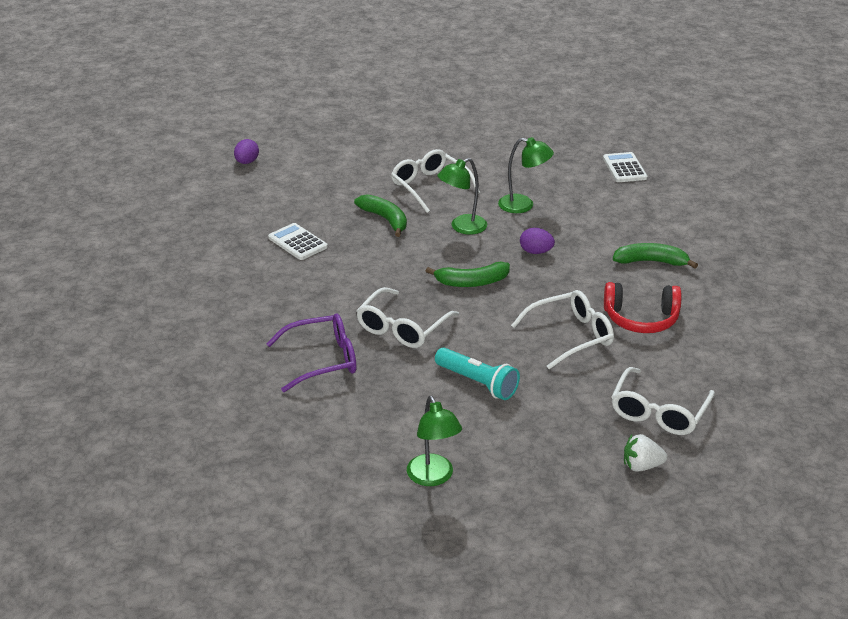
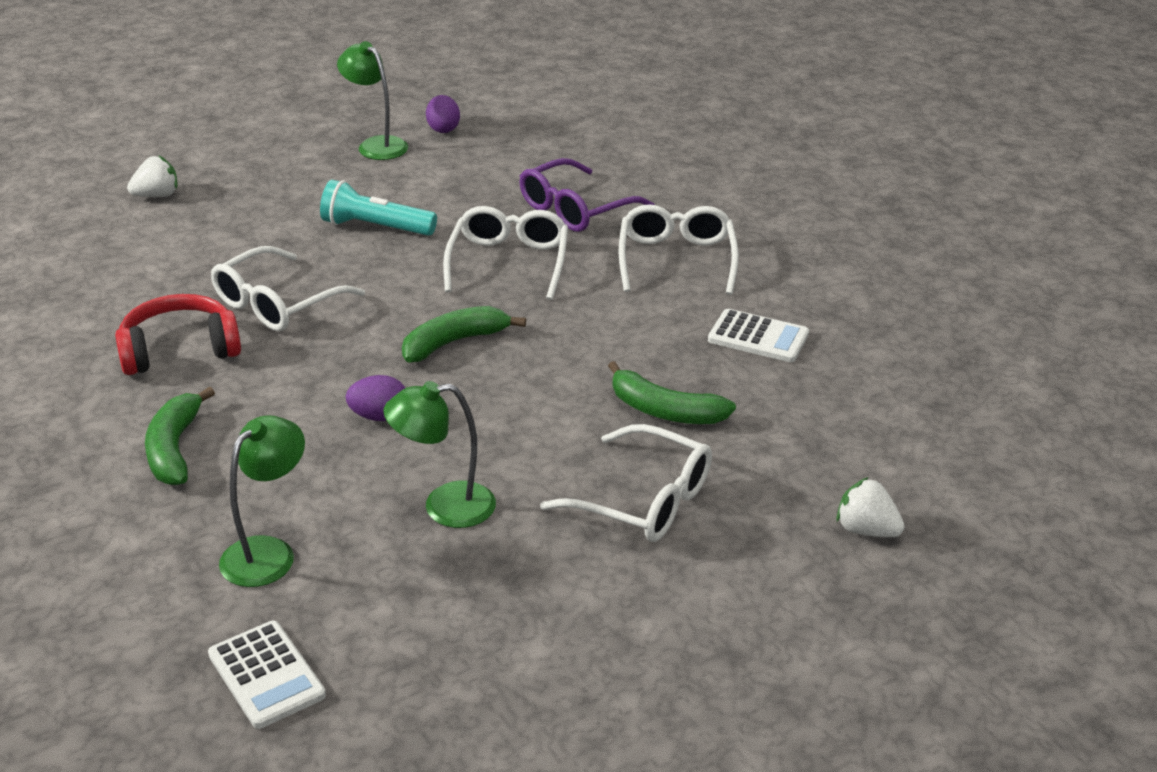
camera: 155 degrees right, 0 degrees up
purple egg [234,139,259,164] -> purple egg moved to [426,95,460,133]
green lamp [437,158,487,235] -> green lamp moved to [219,415,305,587]
white glasses [611,367,715,435] -> white glasses moved to [619,204,739,295]
green banana [613,243,698,268] -> green banana turned 105 degrees clockwise [145,387,215,485]
none -> white strawberry [836,477,905,537]

